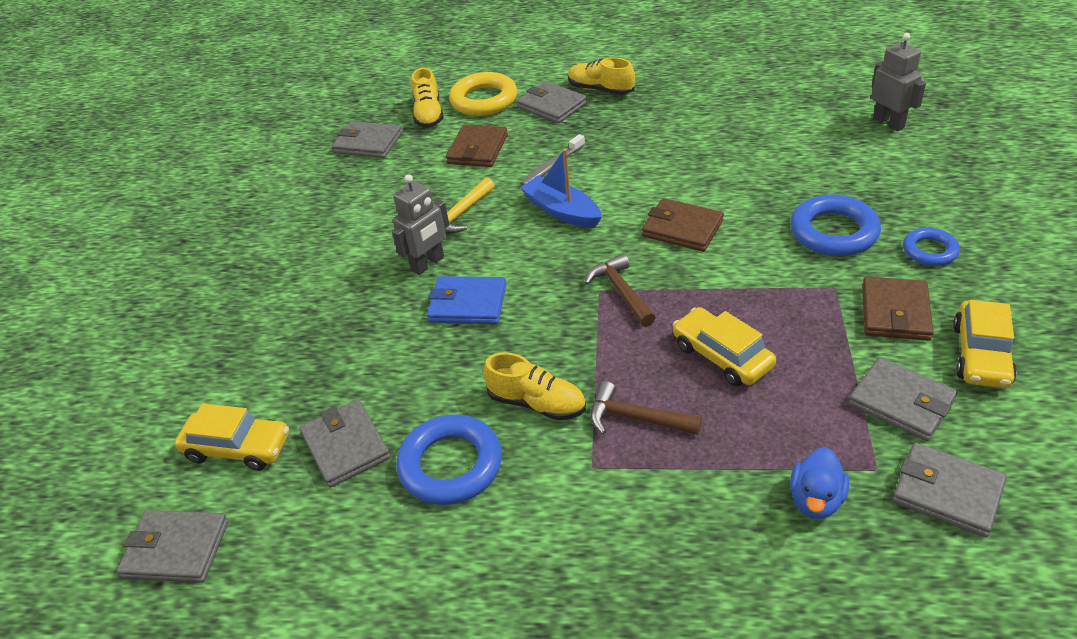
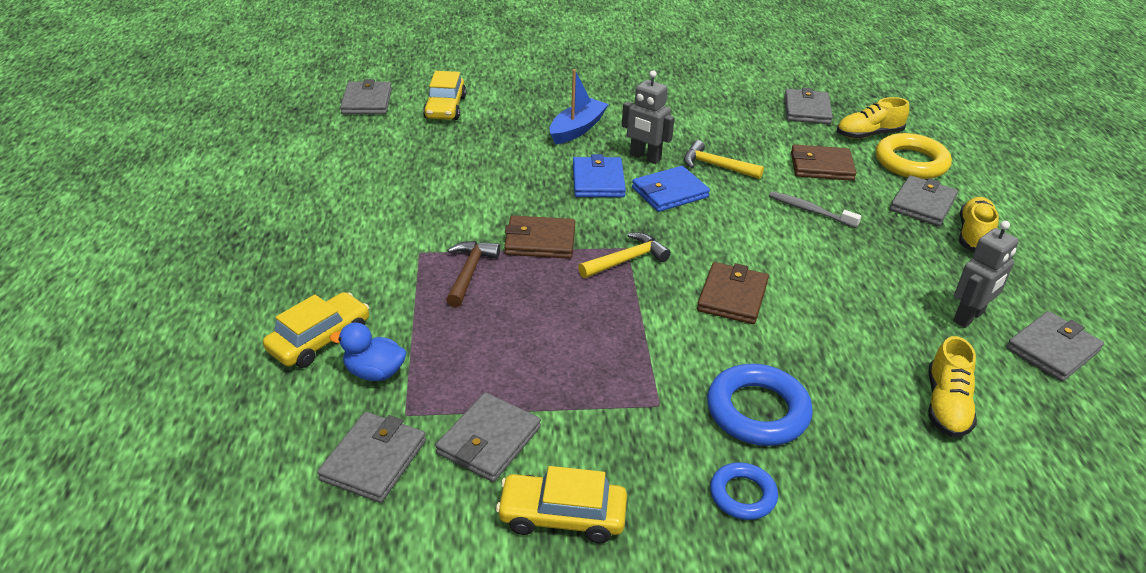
camera: 75 degrees right, 5 degrees down
grey wallet [299,400,391,488] -> grey wallet moved to [1006,311,1104,382]
blue ring [396,414,502,505] -> none
yellow shoe [483,352,586,420] -> yellow shoe moved to [928,336,977,437]
blue boat [520,149,602,228] -> blue boat moved to [550,69,609,145]
brown hammer [584,254,656,327] -> yellow hammer [578,232,671,278]
yellow car [673,307,776,386] -> yellow car moved to [263,292,369,368]
brown wallet [862,277,934,341] -> brown wallet moved to [504,215,575,259]
grey robot [871,33,926,131] -> grey robot moved to [953,221,1019,328]
none -> blue wallet [632,166,710,212]

